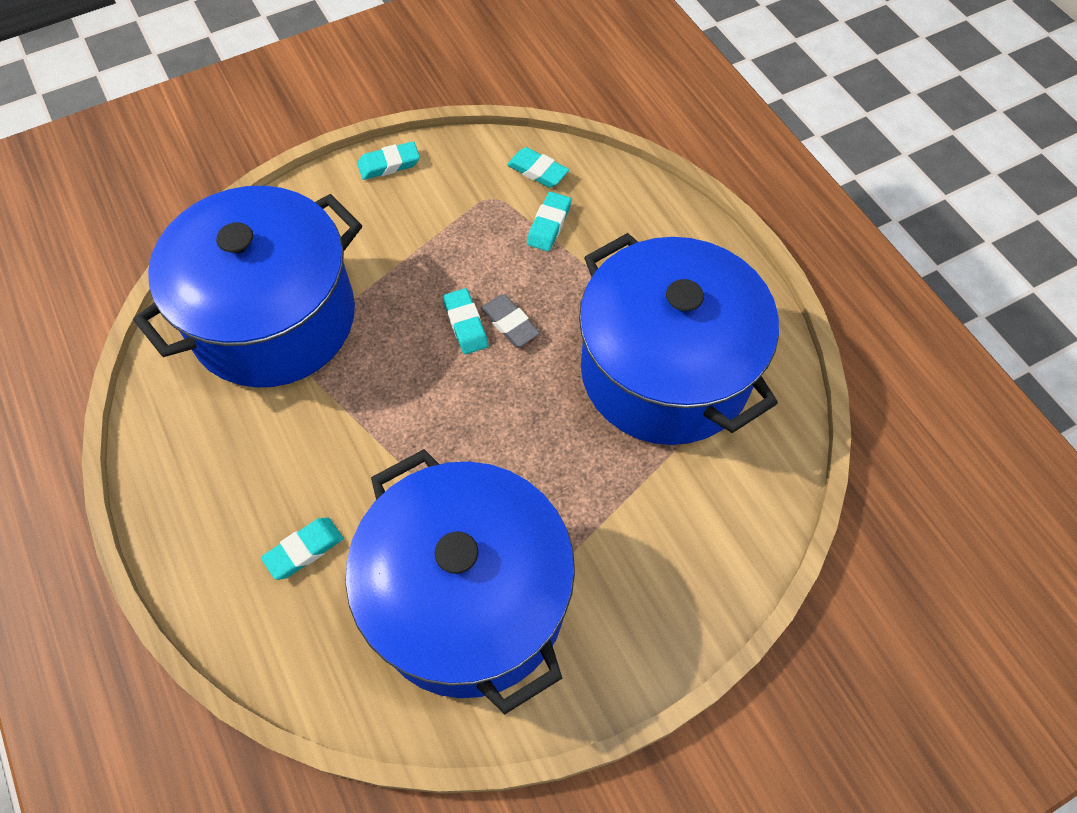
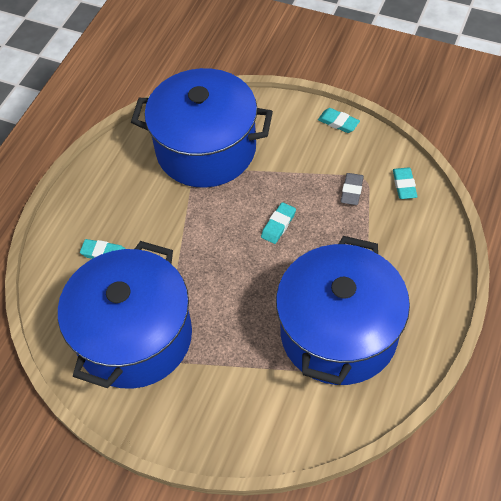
camera: 55 degrees right, 5 degrees down
grey eraser [481,294,540,347] -> grey eraser moved to [341,173,364,205]
turquoise eraser [527,192,571,251] -> none

